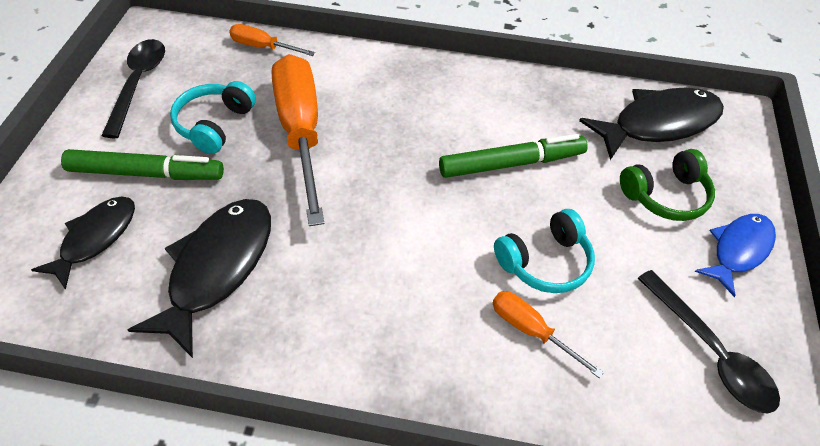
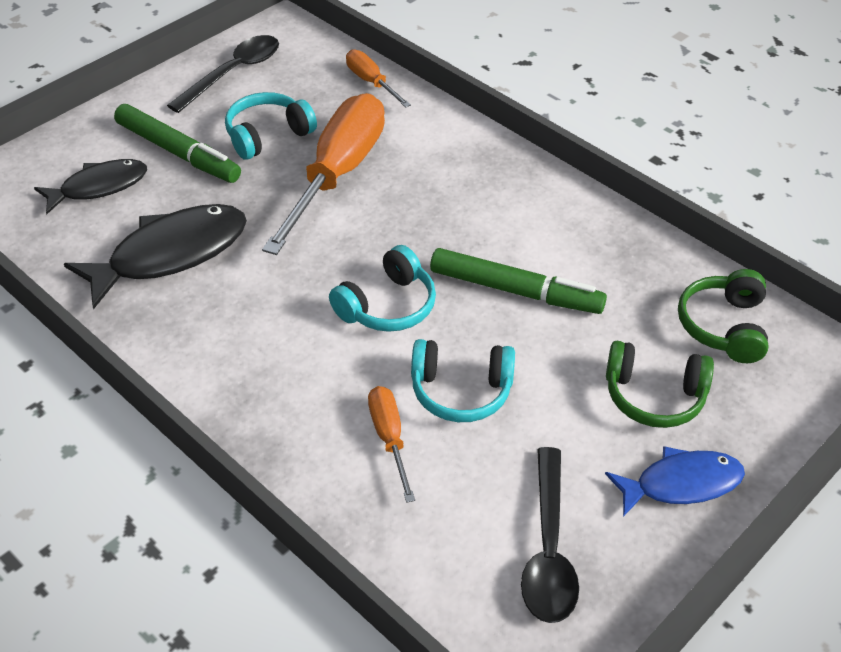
camera: 35 degrees right, 5 degrees down
black fish [579,88,724,160] -> green headphones [678,269,768,363]
none -> turquoise headphones [329,245,436,332]

